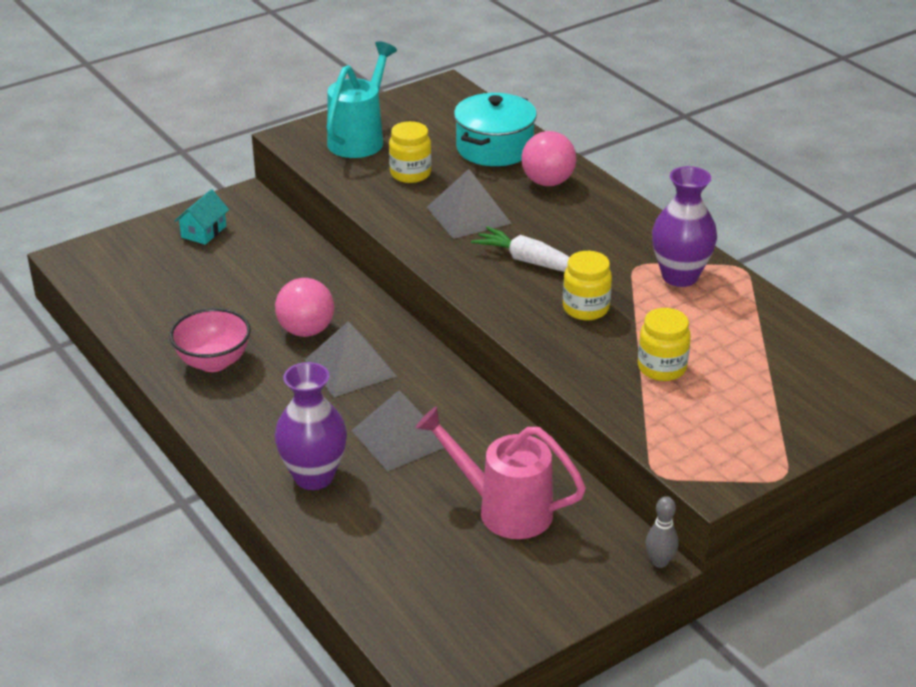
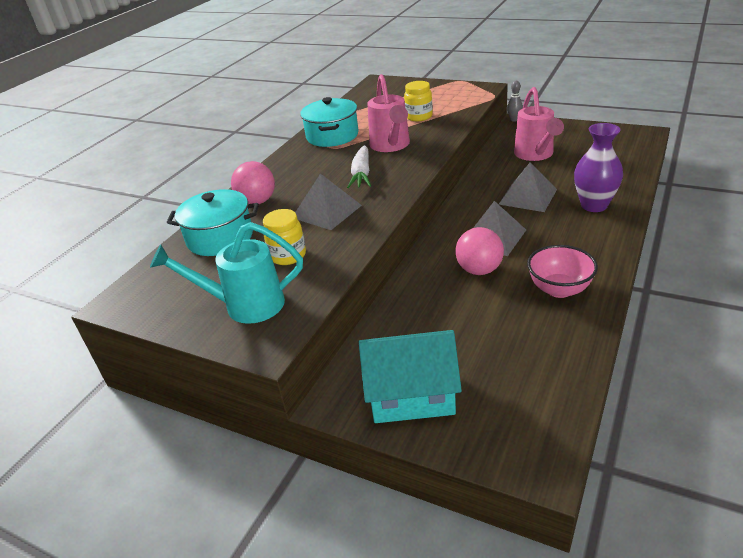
camera: 115 degrees left, 0 degrees up
turquoise house [174,189,229,245] -> turquoise house [359,330,462,423], size x1.93
yellow jar [563,251,612,320] -> pink watering can [367,74,410,152]
purple vase [652,166,717,287] -> turquoise pot [300,97,359,147]

